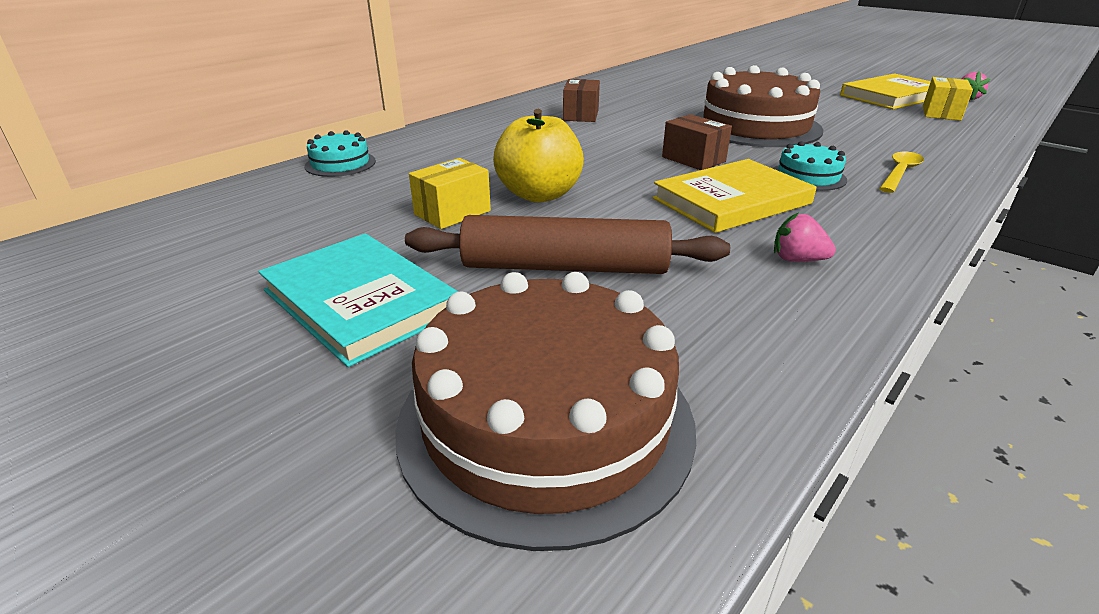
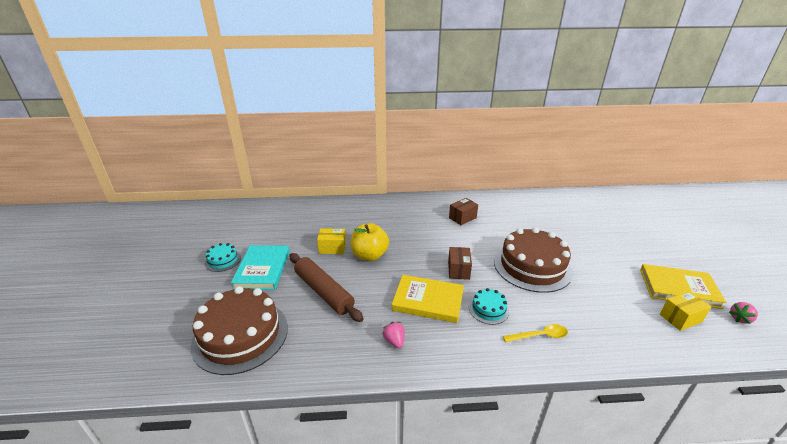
camera: 45 degrees right, 0 degrees up
turquoise cake [305,130,376,177] -> turquoise cake moved to [205,243,241,272]

